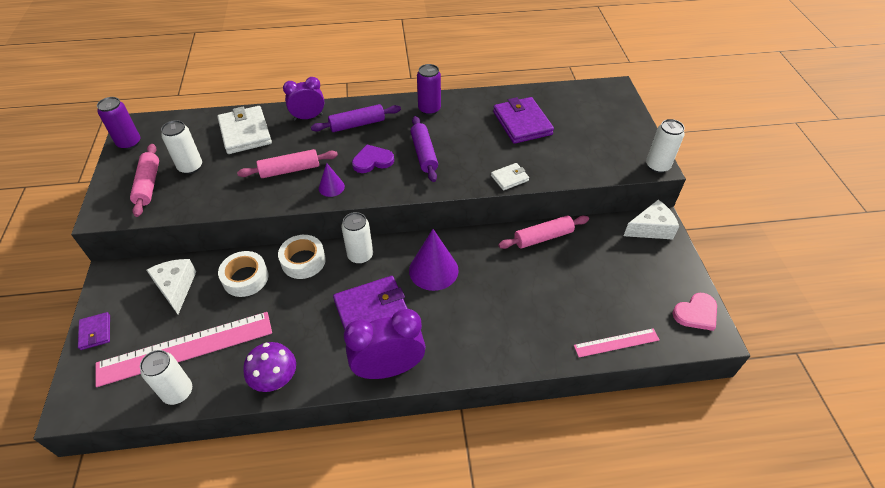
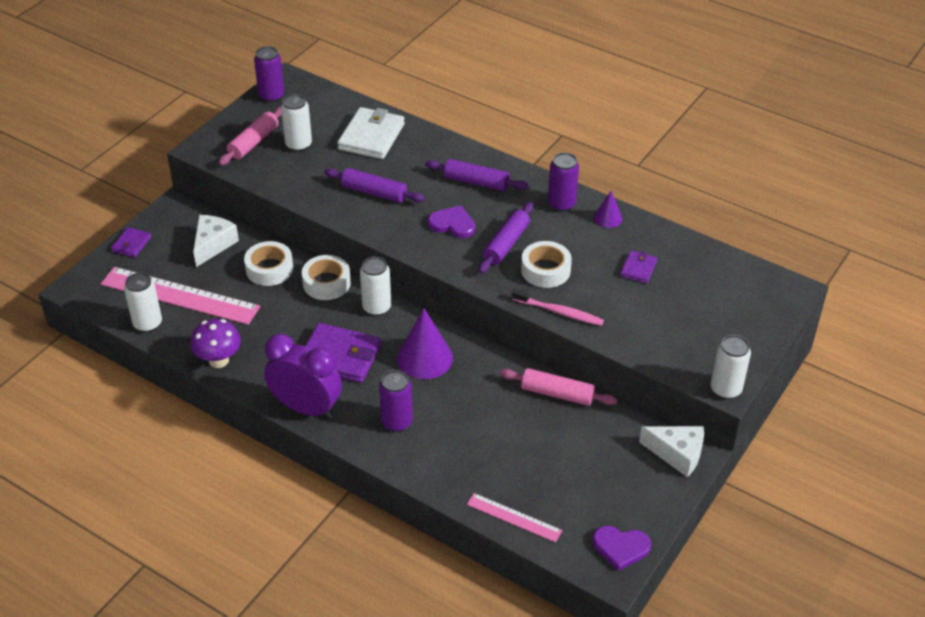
camera: 40 degrees right, 5 degrees down
pink rolling pin [237,149,338,178] -> purple rolling pin [324,168,425,203]
purple clock [283,77,324,121] -> none
purple cone [319,163,345,197] -> purple cone moved to [594,191,622,228]
white wallet [491,163,529,191] -> pink toothbrush [512,288,604,326]
purple wallet [493,97,554,144] -> purple wallet [620,250,657,284], size x0.52
pink heart [673,293,717,331] -> purple heart [593,526,651,571]
none -> purple can [379,370,413,432]
none -> white tape [521,241,572,288]

